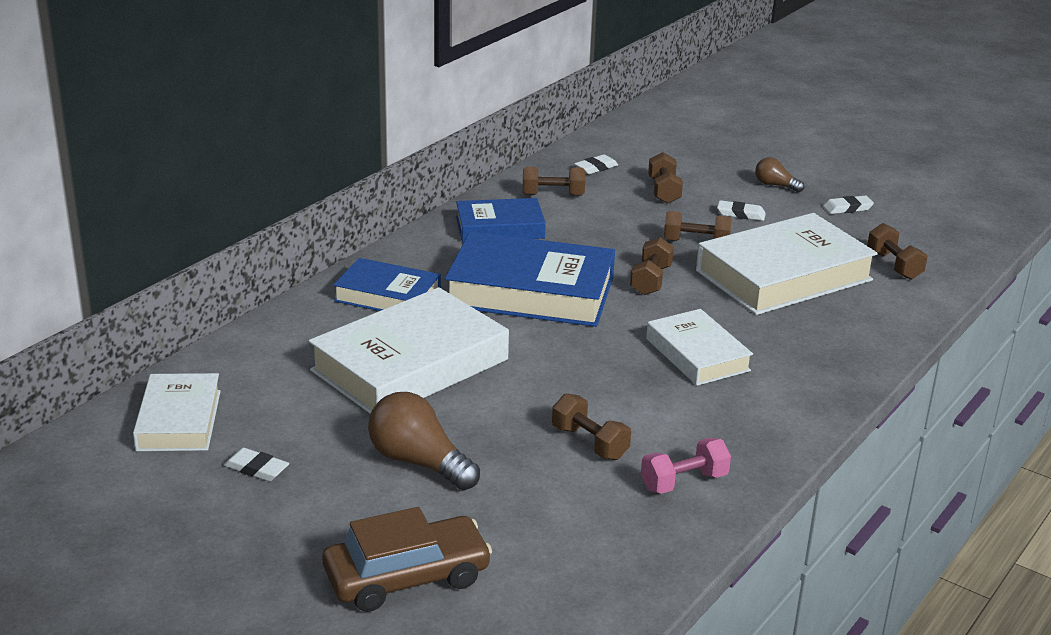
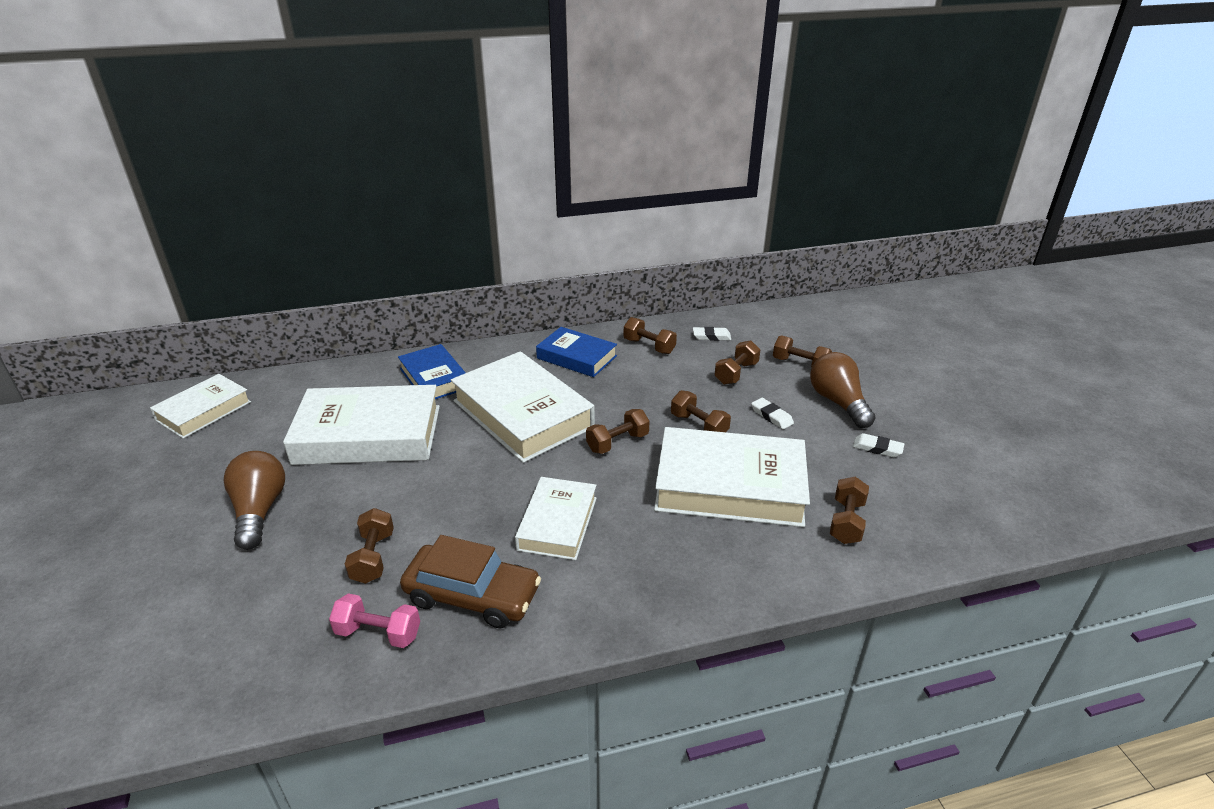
camera: 40 degrees right, 5 degrees up
white eraser [224,448,289,481] -> none
brown car [322,507,492,612] -> brown car moved to [400,535,541,628]
blue book [445,231,615,327] -> white book [451,351,595,463]
brown light bulb [755,157,804,192] -> brown light bulb [810,352,876,428], size x1.81
none -> brown dumbbell [773,335,832,367]

